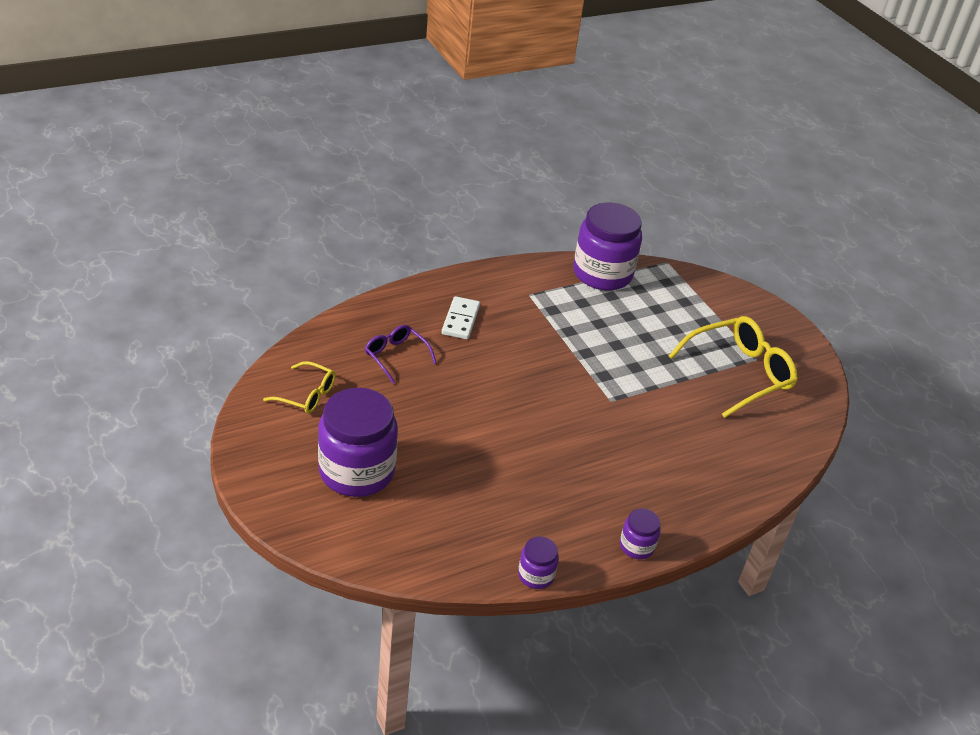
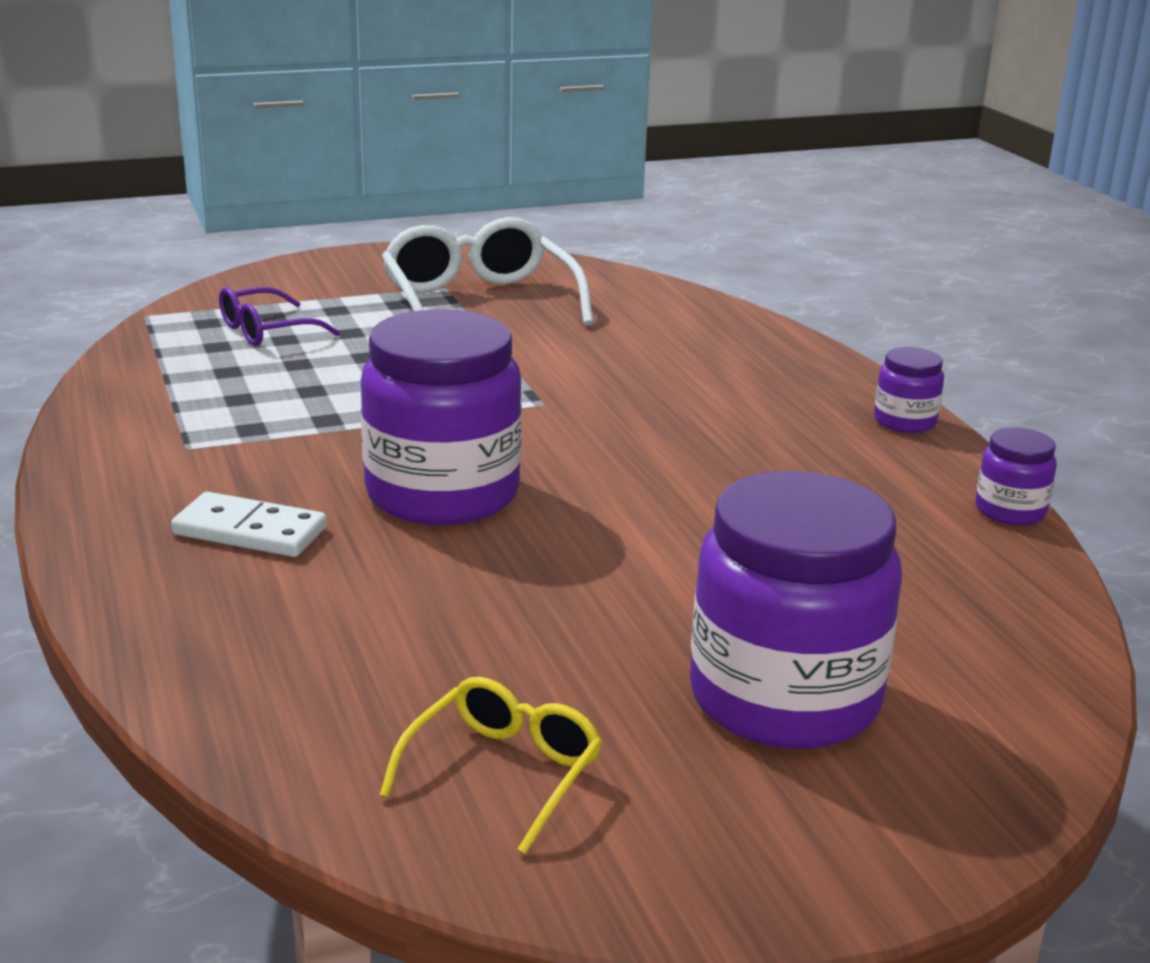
camera: 80 degrees left, 15 degrees down
purple glasses [365,325,437,384] -> purple glasses moved to [219,287,340,346]
purple jar [574,202,642,290] -> purple jar moved to [361,309,522,525]
yellow glasses [668,316,798,418] -> white glasses [382,217,593,325]

